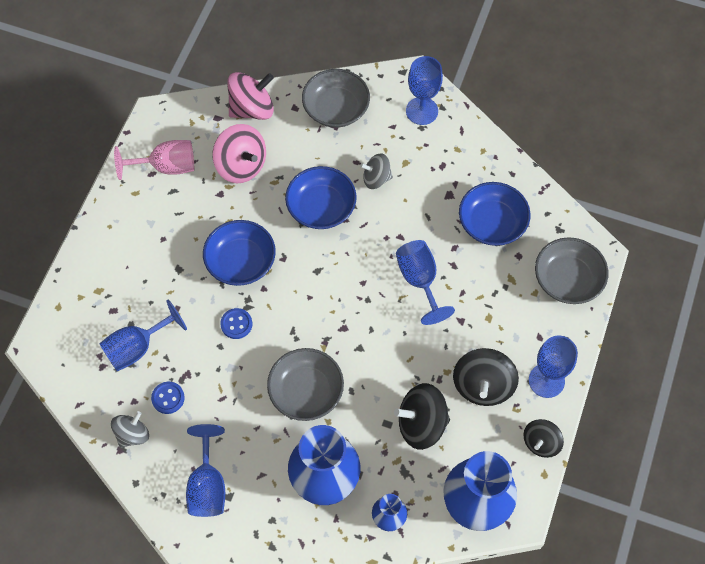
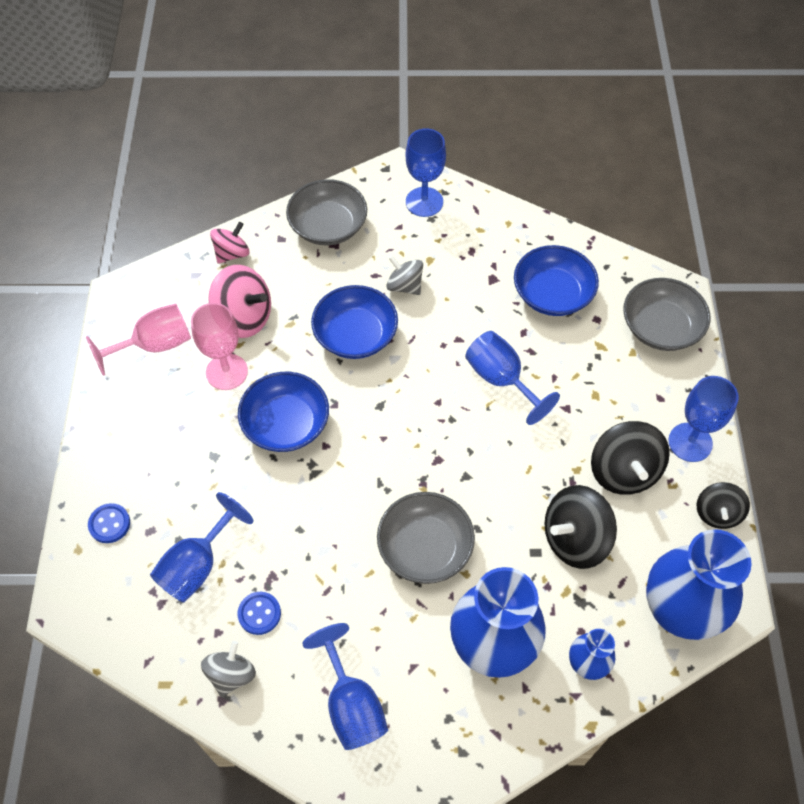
camera: 20 degrees left, 5 degrees down
blue button [220,308,252,339] -> blue button moved to [88,503,130,543]
pink spinning top [227,72,274,120] -> pink spinning top [210,222,250,264], size x0.63
grey spinning top [360,153,393,189] -> grey spinning top turned 60 degrees clockwise [386,255,423,295]
none -> pink goblet [191,303,248,390]

